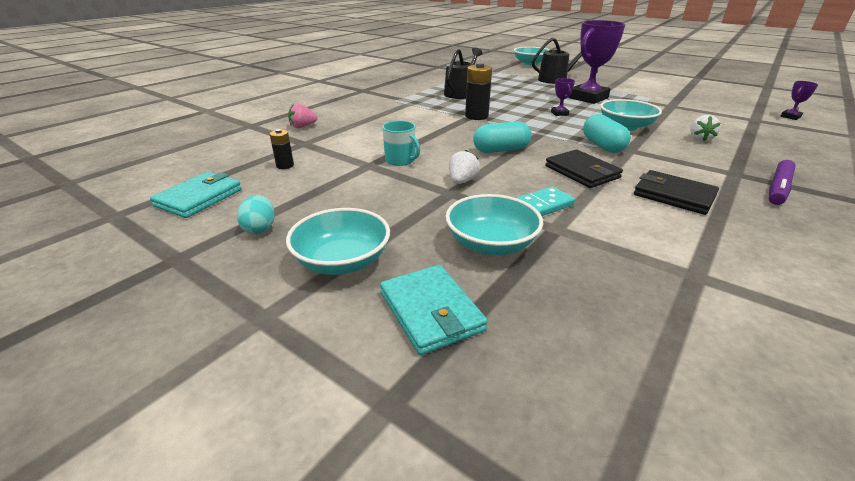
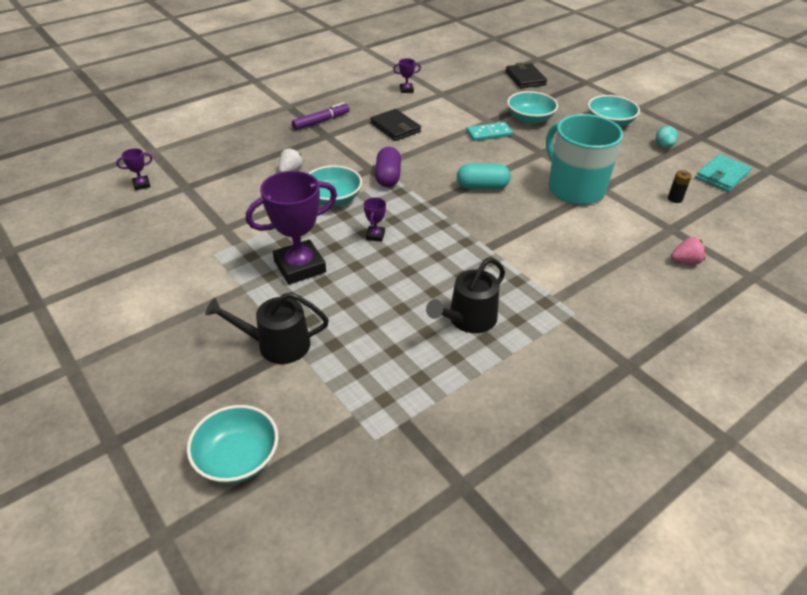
camera: 165 degrees left, 10 degrees up
turquoise wallet [380,265,488,355] -> none
turquoise mug [382,121,420,166] -> turquoise mug [546,114,623,205], size x2.21
white strawberry [449,150,480,184] -> none
black battery [465,63,492,120] -> none
black wallet [545,150,623,188] -> black wallet moved to [506,63,547,88]
turquoise capsule [583,114,631,153] -> purple capsule [375,147,401,187]
none -> purple trophy [393,58,421,93]

